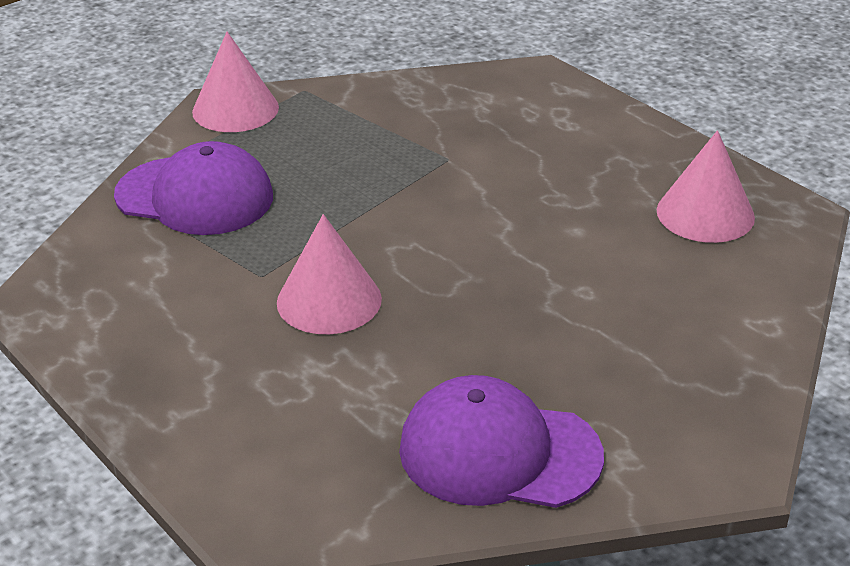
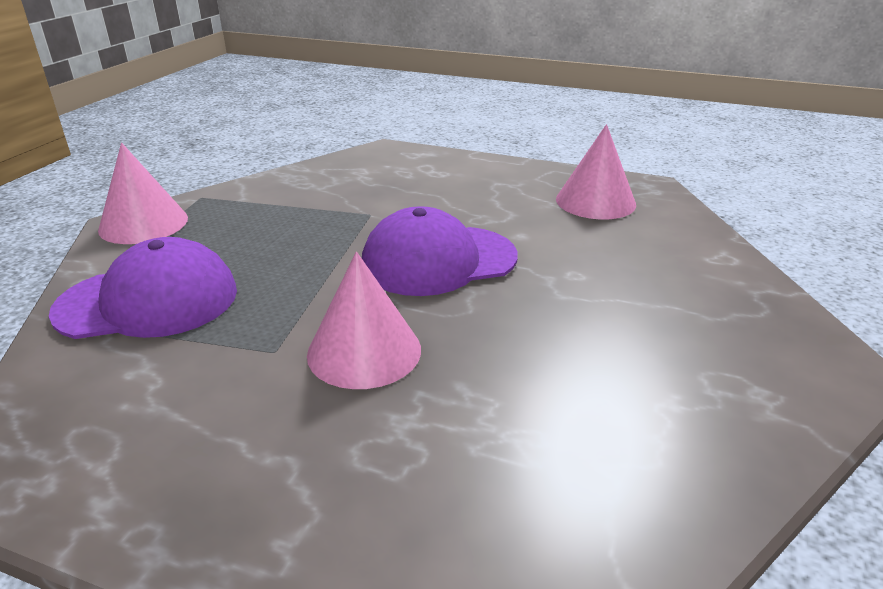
camera: 30 degrees left, 5 degrees down
purple cap [399,375,604,508] -> purple cap moved to [362,206,518,296]

